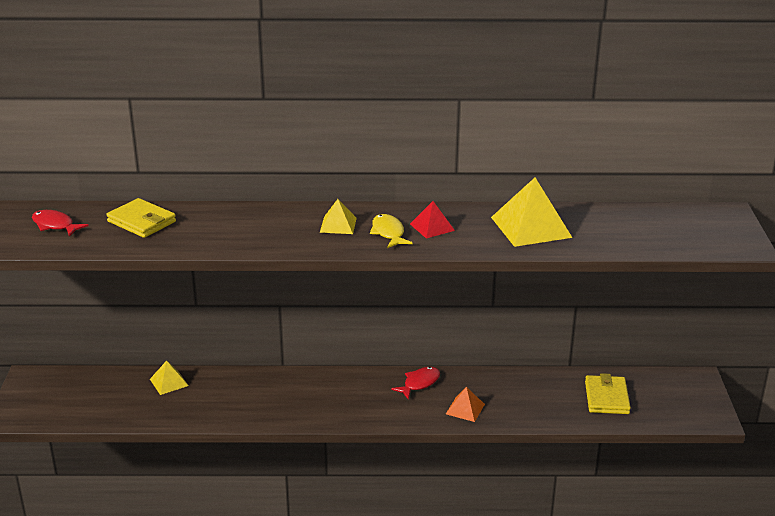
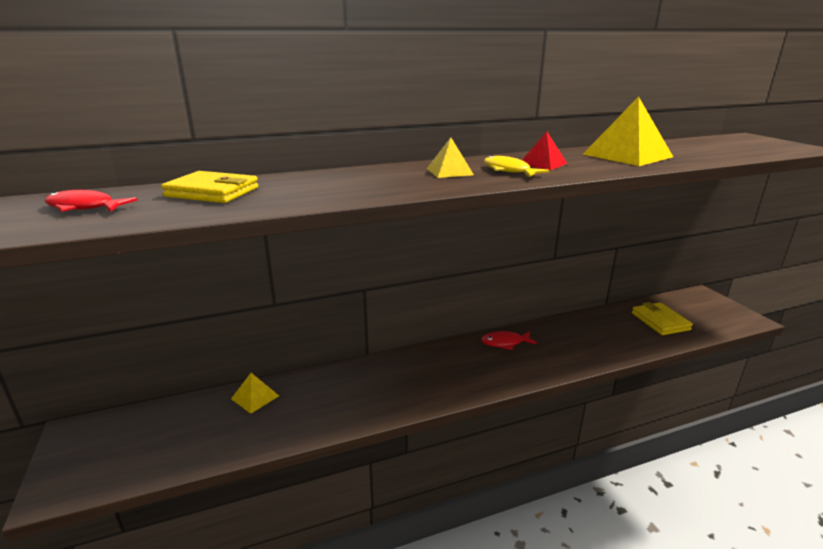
camera: 20 degrees left, 5 degrees down
red fish [391,367,440,399] -> red fish turned 120 degrees counterclockwise [481,331,537,350]
orange pyramid [446,387,485,422] -> none

